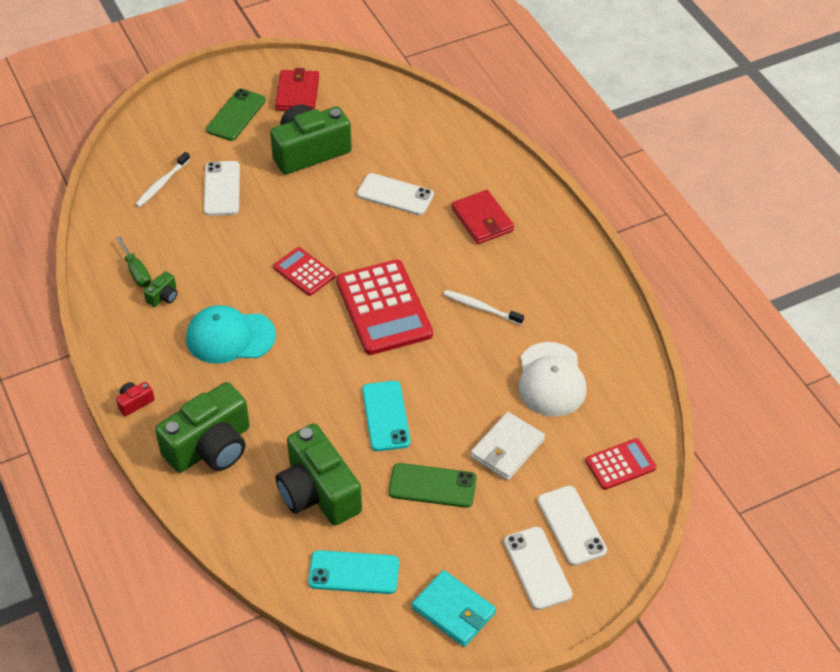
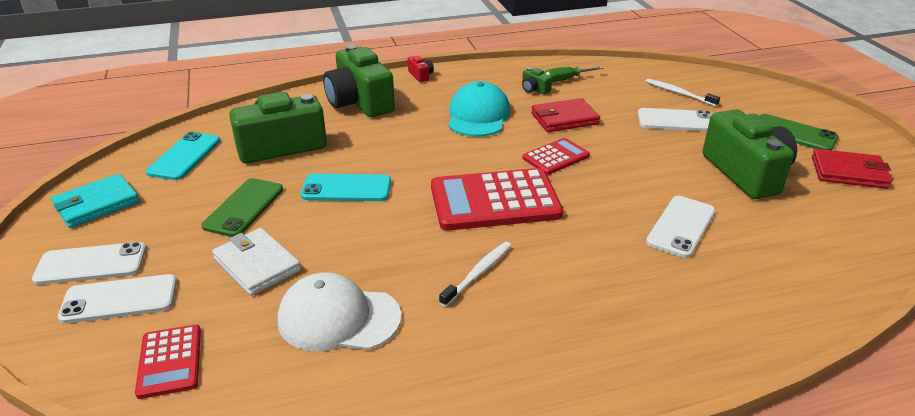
camera: 100 degrees right, 15 degrees down
red wallet [451,190,514,244] -> red wallet moved to [531,98,600,132]

